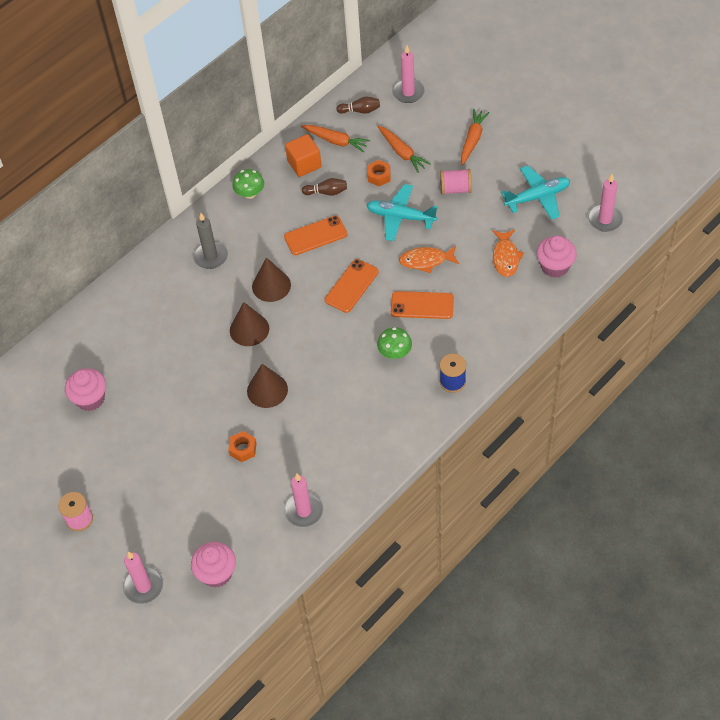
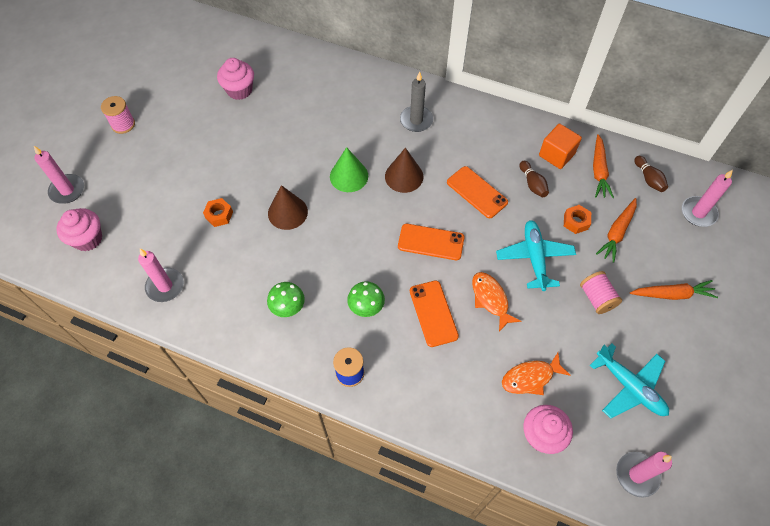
camera: 65 degrees right, 5 degrees up
brown cone [230,302,269,346] -> green cone [330,147,368,192]
green mushroom [232,169,264,199] -> green mushroom moved to [267,282,305,317]

